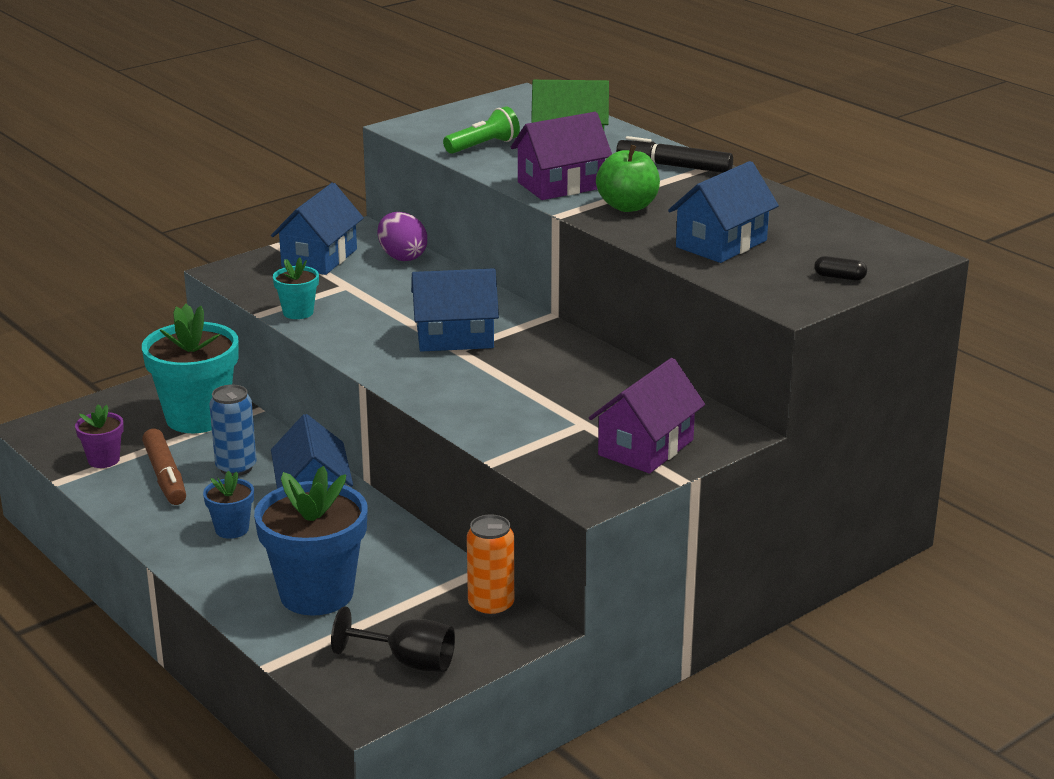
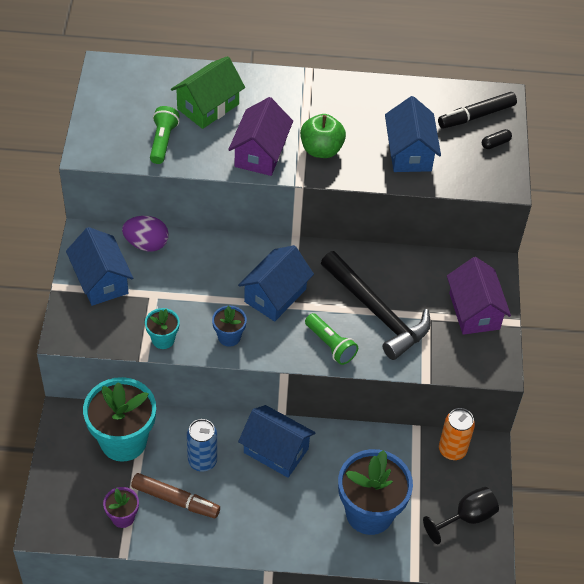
camera: 50 degrees left, 25 degrees up
blue flower pot [203,471,254,539] -> blue flower pot moved to [212,306,247,347]
black marker [616,136,733,173] -> black marker moved to [438,92,517,129]
none -> green flashlight [305,313,358,365]
none -> black hammer [321,251,431,360]

